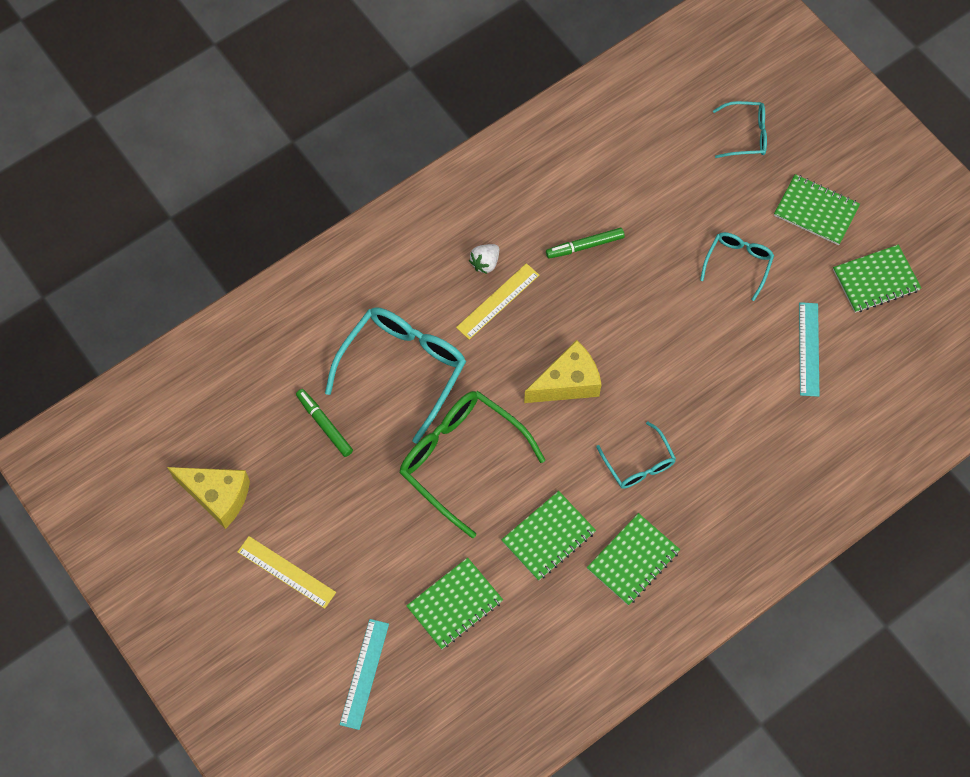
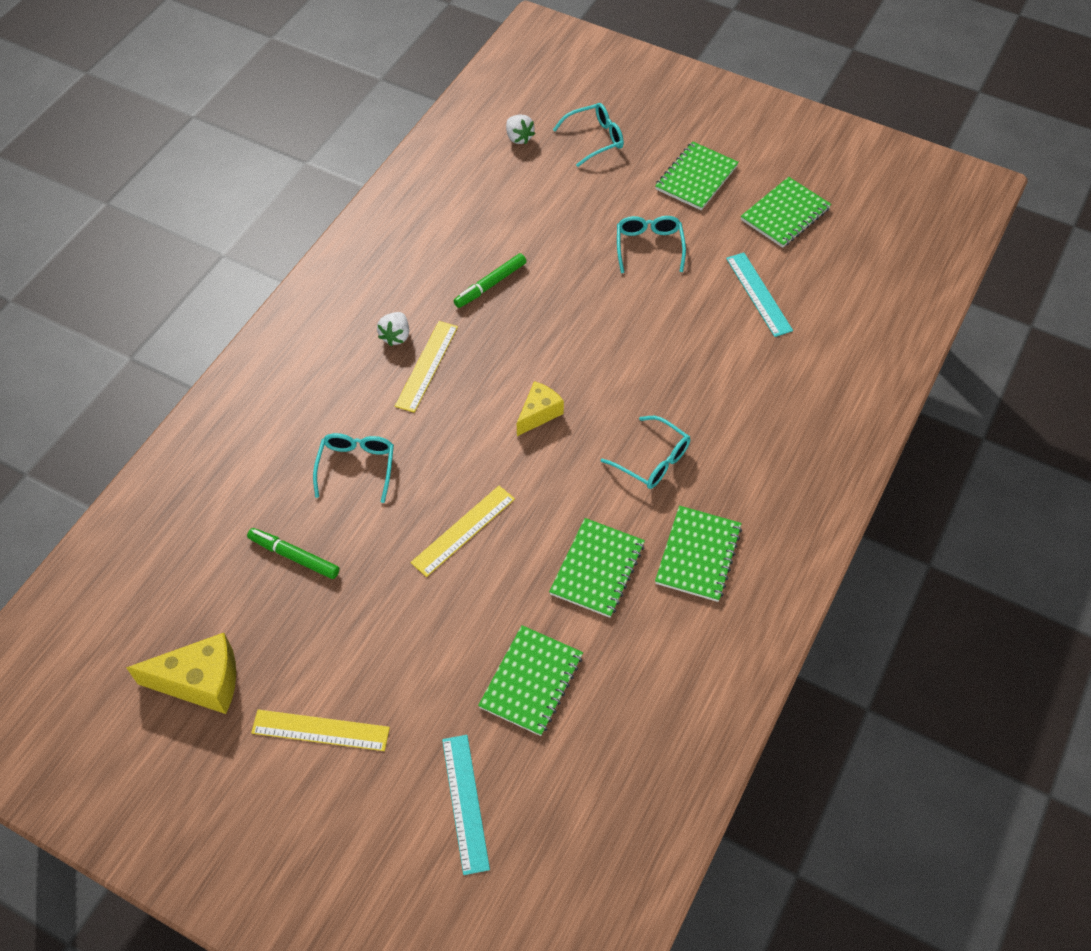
camera: 25 degrees left, 10 degrees down
turquoise glasses [325,307,466,444] -> turquoise glasses [313,433,394,503], size x0.55
green glasses [400,391,545,538] -> yellow ruler [411,486,515,577]
yellow cheese [524,340,602,403] -> yellow cheese [517,381,564,436], size x0.63
green notebook [774,174,860,245] -> green notebook turned 60 degrees counterclockwise [655,141,739,210]
none -> white strawberry [506,115,535,144]

